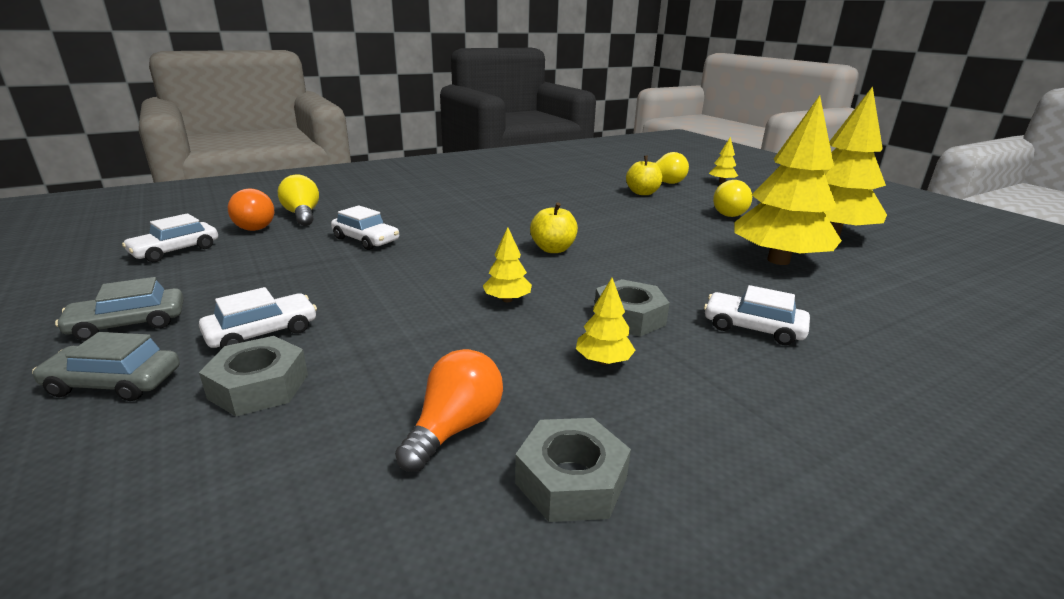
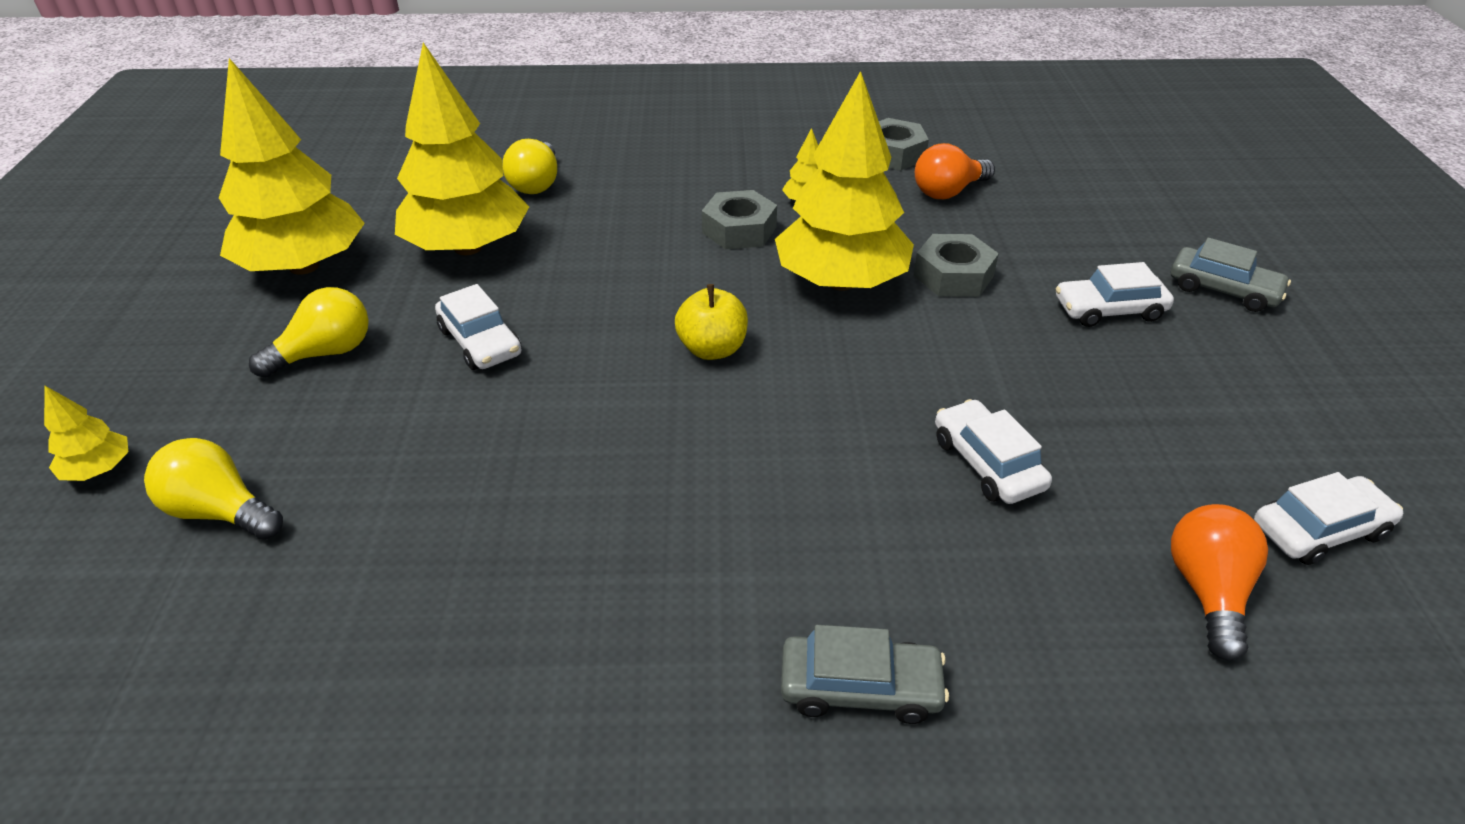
camera: 150 degrees left, 15 degrees up
grey car [55,277,184,341] -> grey car moved to [781,625,949,724]
grey nut [199,336,308,416] -> grey nut moved to [913,234,999,297]
yellow light bulb [278,175,319,226] -> yellow light bulb moved to [502,139,557,194]
yellow tree [483,227,532,302] -> yellow tree [775,71,914,291], size x2.41
yellow apple [626,156,662,195] -> none
white car [704,285,810,346] -> white car moved to [435,284,522,370]

